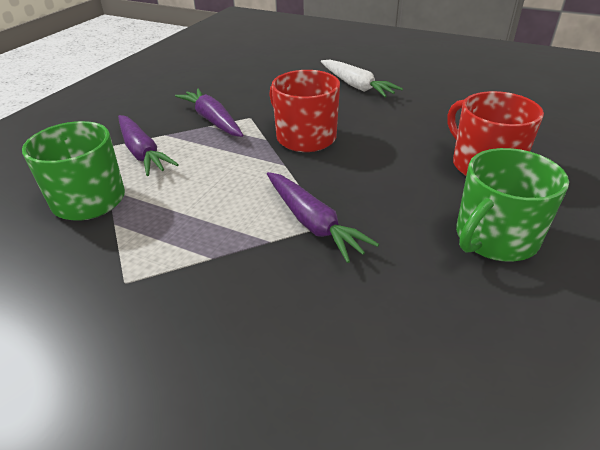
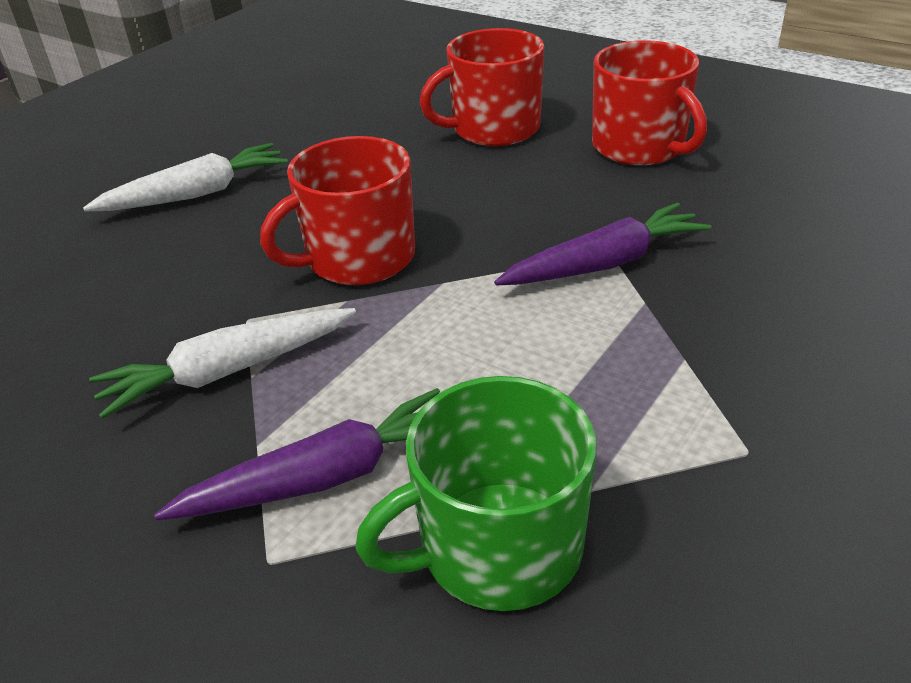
camera: 80 degrees left, 0 degrees up
purple carrot [175,88,243,137] -> white carrot [89,308,356,419]
green mug [456,148,569,262] -> red mug [592,40,707,165]

